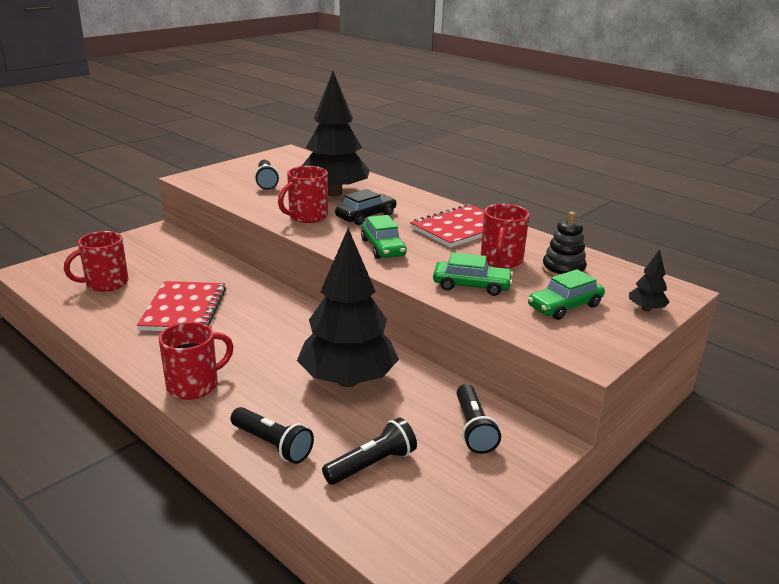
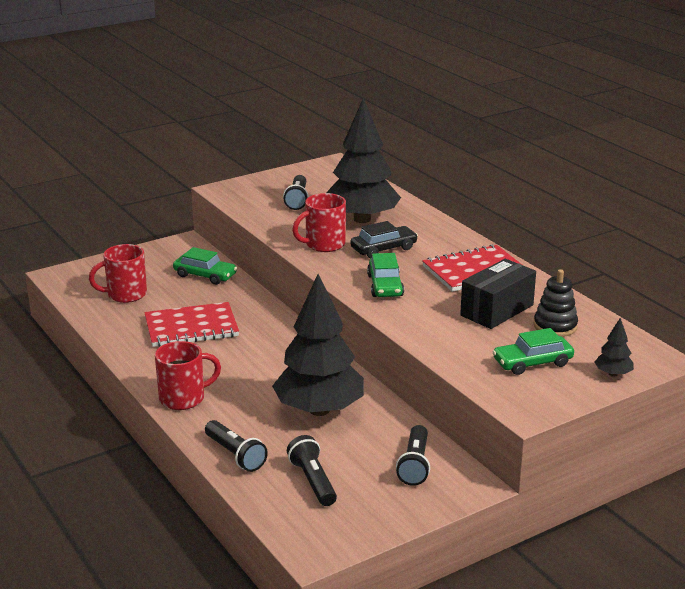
camera: 15 degrees right, 0 degrees up
red notebook [137,281,226,331] -> red notebook turned 60 degrees clockwise [144,302,239,347]
black flashlight [322,418,417,485] -> black flashlight turned 90 degrees counterclockwise [287,435,337,506]
green car [433,252,513,296] -> green car moved to [173,247,237,285]
red mug [480,204,529,268] -> black box [460,259,536,329]

